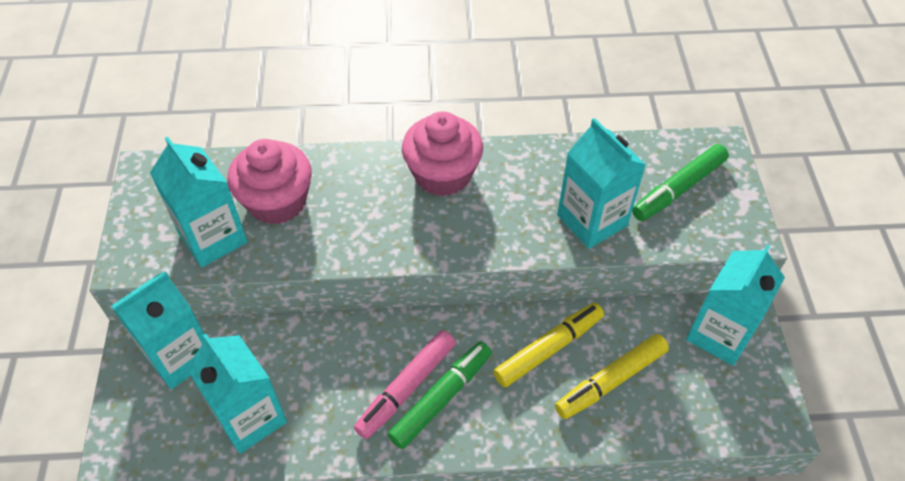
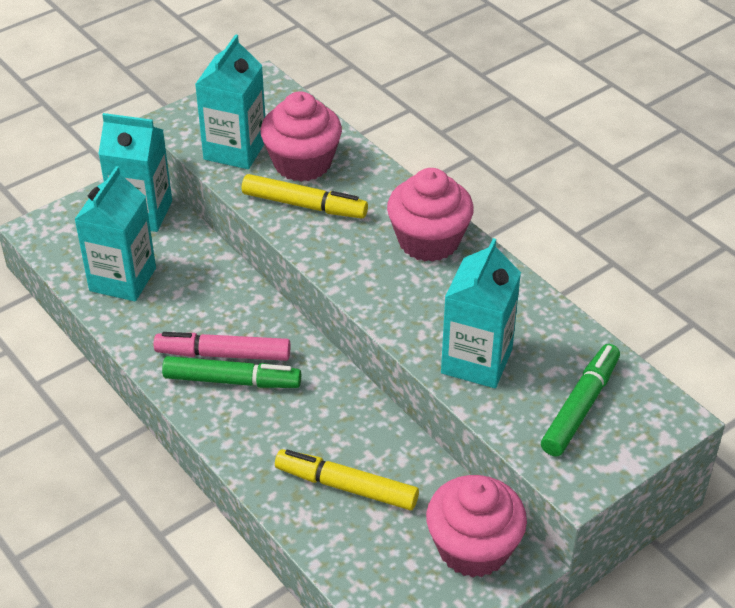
camera: 55 degrees right, 10 degrees down
yellow marker [493,303,604,387] -> yellow marker moved to [242,174,368,219]
green marker [632,144,729,221] -> green marker turned 105 degrees clockwise [541,344,620,456]
turquoise carton [686,244,785,365] -> pink cupcake [426,475,527,578]

